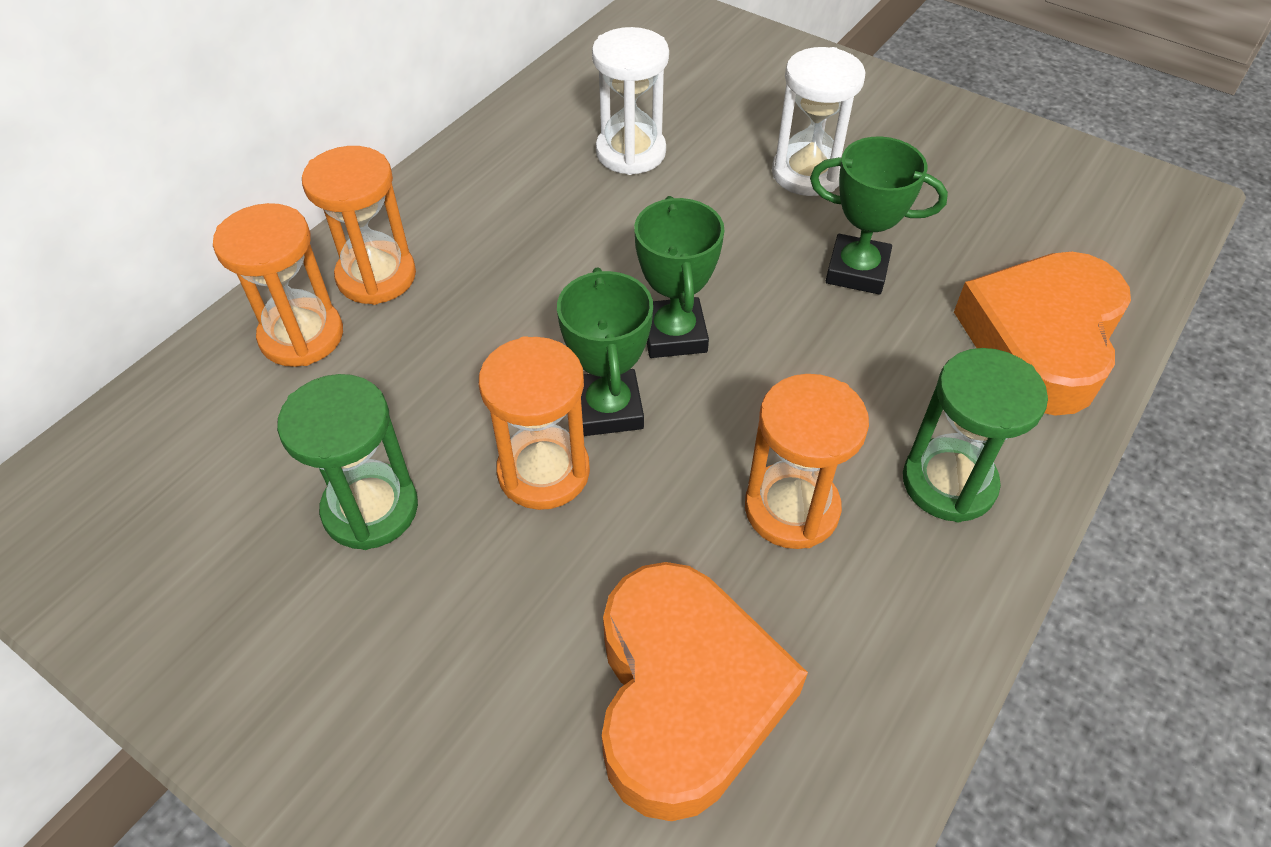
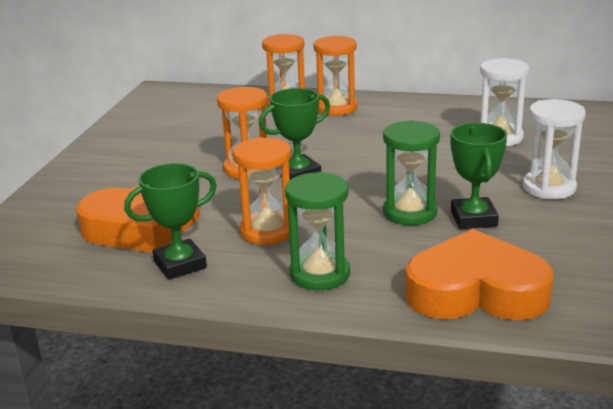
camera: 70 degrees right, 25 degrees down
green hourglass [277,374,418,550] -> green hourglass moved to [383,120,440,225]
green trophy [634,196,725,358] -> green trophy moved to [124,163,217,280]

